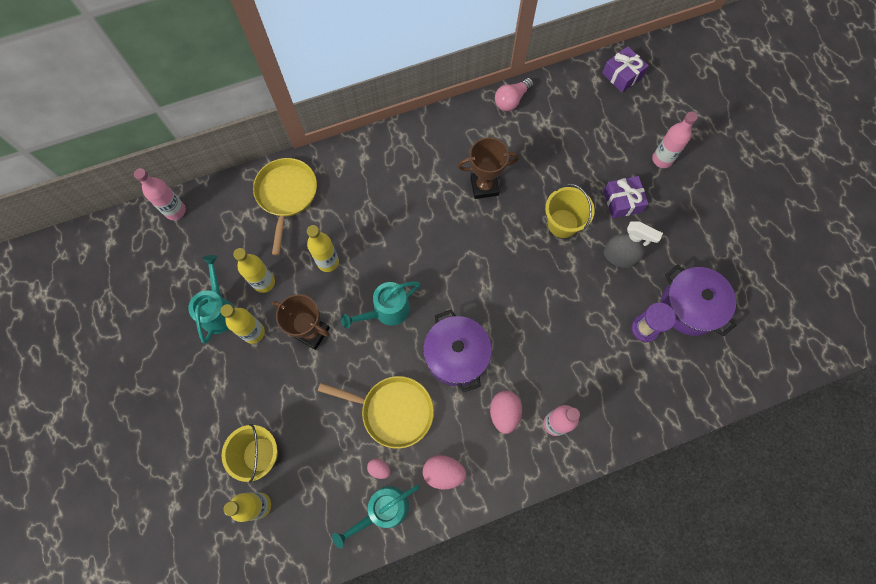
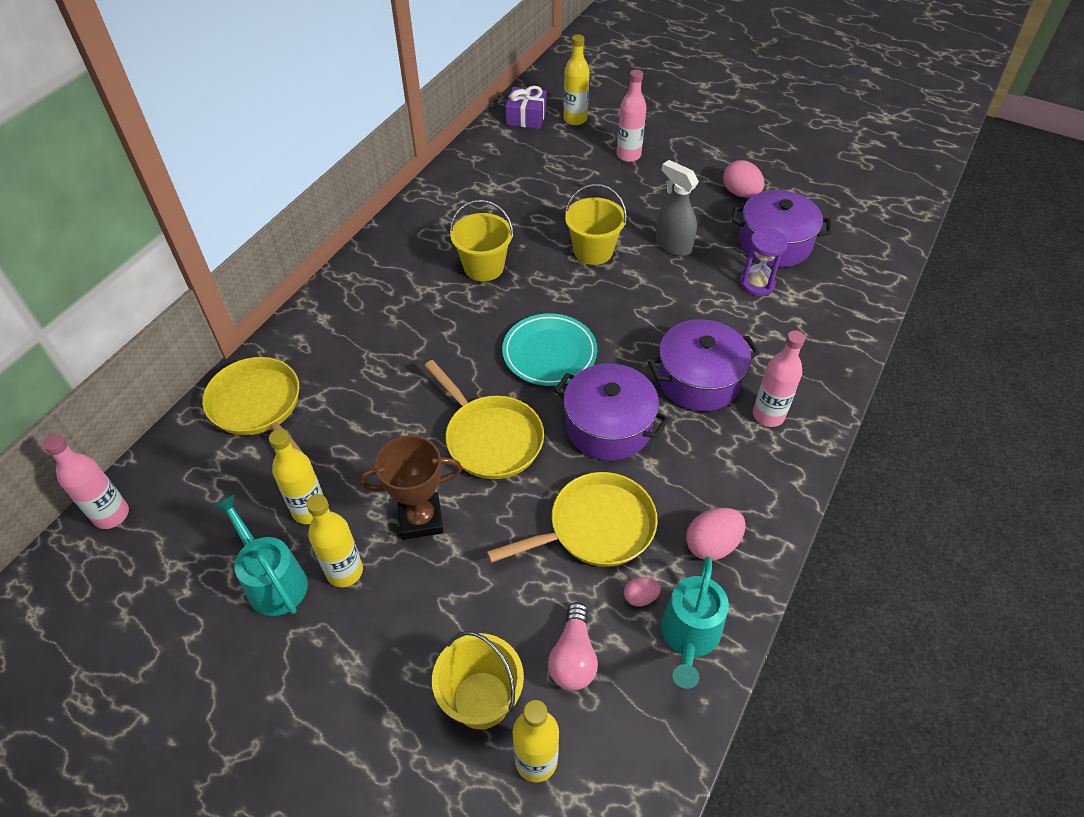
camera: 40 degrees left, 20 degrees down
yellow bottle [307,225,339,272] -> yellow bottle moved to [564,34,590,125]
turquoise watering can [341,281,420,328] -> yellow pan [424,360,544,479]
brown trophy [458,137,519,199] -> yellow bucket [450,200,514,281]
pink egg [490,391,522,434] -> pink egg moved to [723,160,765,198]
pink light bulb [495,78,534,111] -> pink light bulb moved to [548,602,598,691]
purple gift [603,176,648,218] -> none
grey spray bottle [603,221,663,268] -> grey spray bottle turned 120 degrees counterclockwise [656,160,699,256]
none -> turquoise plate [502,313,597,386]
none -> purple pot [648,319,760,411]

